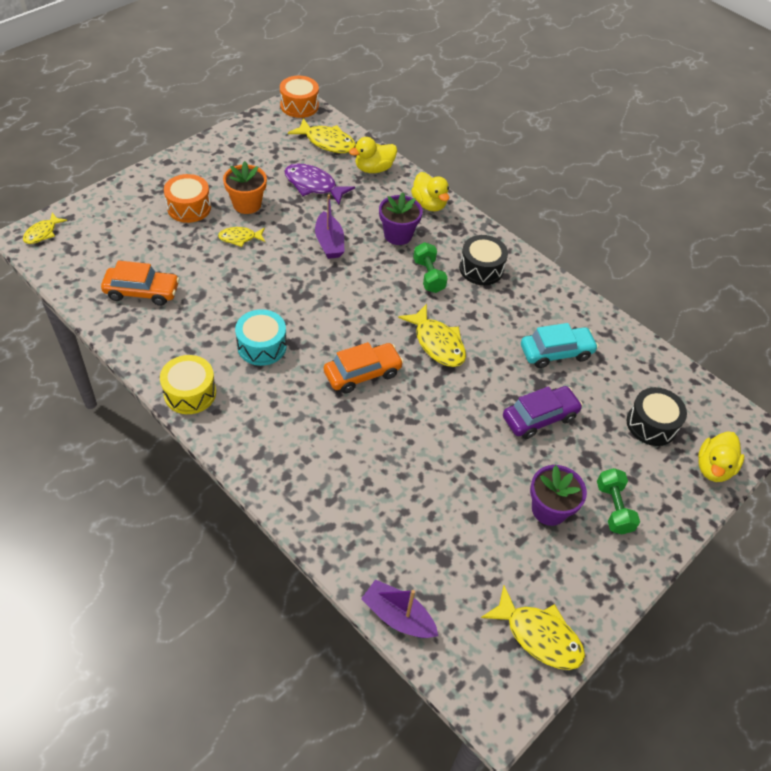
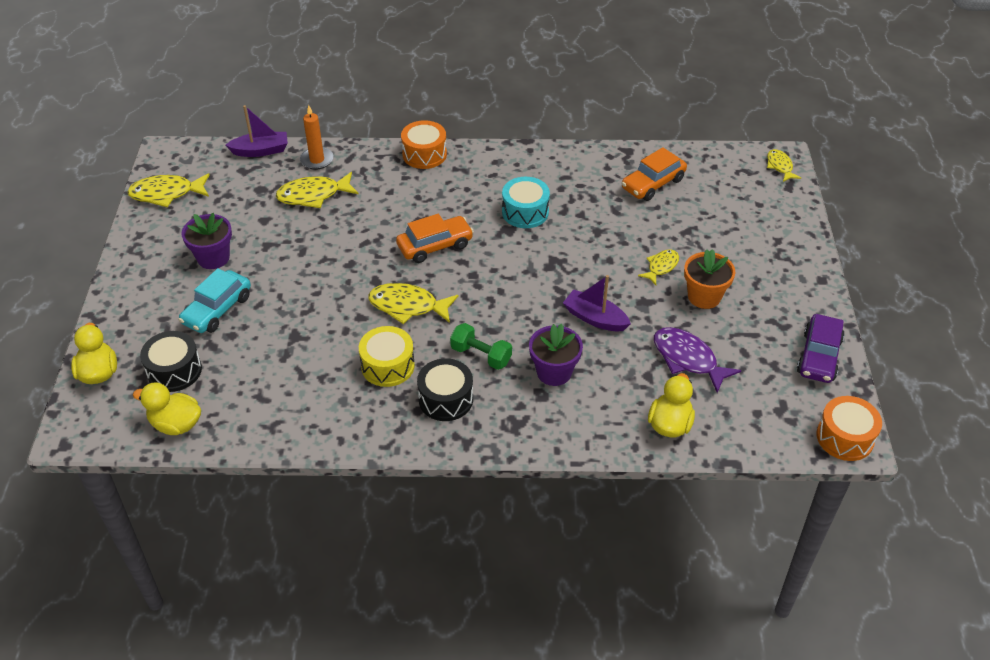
camera: 140 degrees right, 5 degrees down
yellow drum [160,355,216,414] -> yellow drum moved to [359,326,415,387]
orange drum [164,174,211,223] -> orange drum moved to [401,120,447,169]
purple fish [284,164,355,204] -> purple fish turned 120 degrees counterclockwise [654,327,742,393]
yellow fish [288,118,356,153] -> yellow fish moved to [276,172,358,208]
orange car [324,342,404,394] -> orange car turned 135 degrees counterclockwise [396,214,474,263]
yellow duck [411,172,449,211] -> yellow duck moved to [133,382,201,435]
purple car [503,386,583,439] -> purple car moved to [797,314,845,383]
turquoise car [521,323,599,368] -> turquoise car moved to [178,268,251,333]
green dumbbell [597,468,640,534] -> none
none -> orange candle [300,105,334,170]

